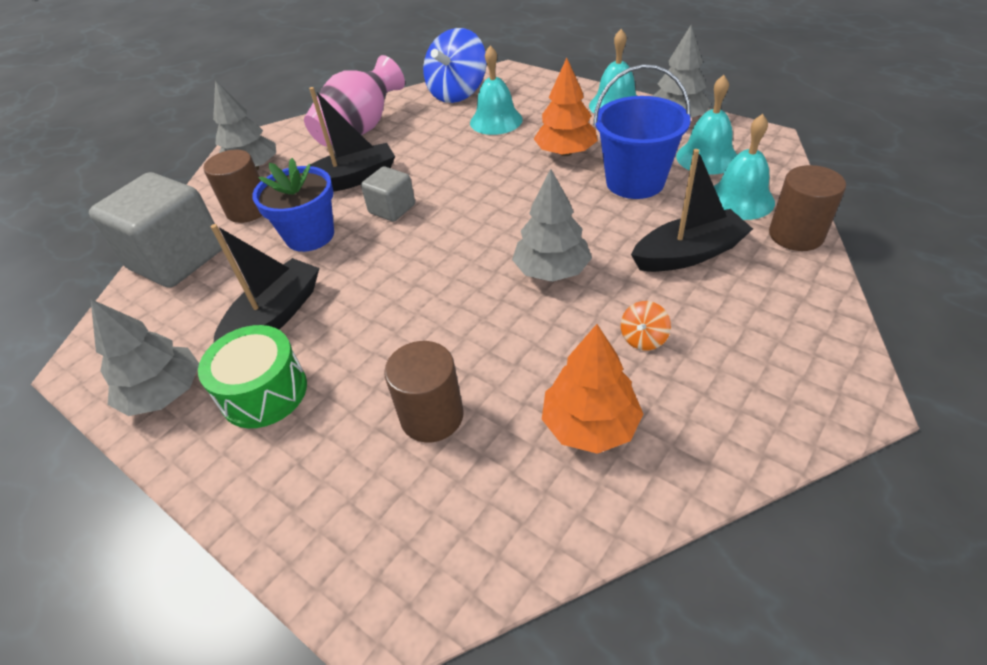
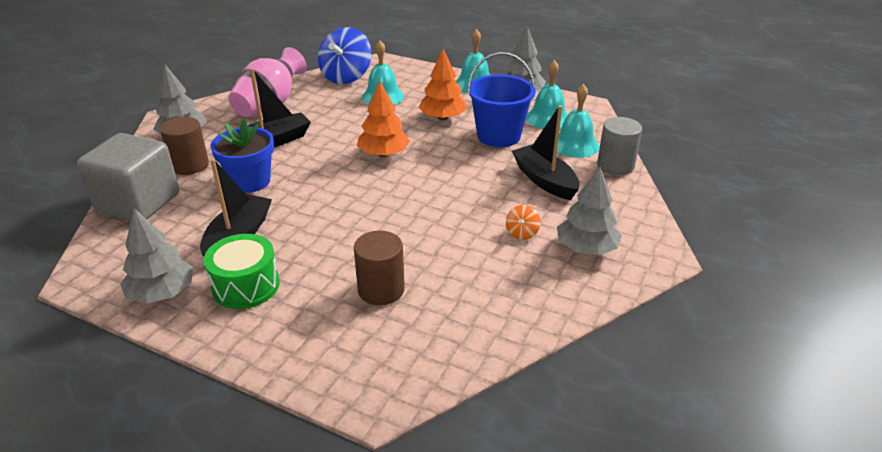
camera: 15 degrees left, 10 degrees down
grey cube [361,166,415,222] -> none
grey tree [512,169,592,282] -> grey tree moved to [557,167,622,255]
orange tree [542,324,643,454] -> orange tree moved to [357,80,410,157]
black boat [631,149,753,272] -> black boat turned 90 degrees counterclockwise [512,105,580,200]
brown cylinder [769,165,846,251] -> grey cylinder [597,117,642,175]

